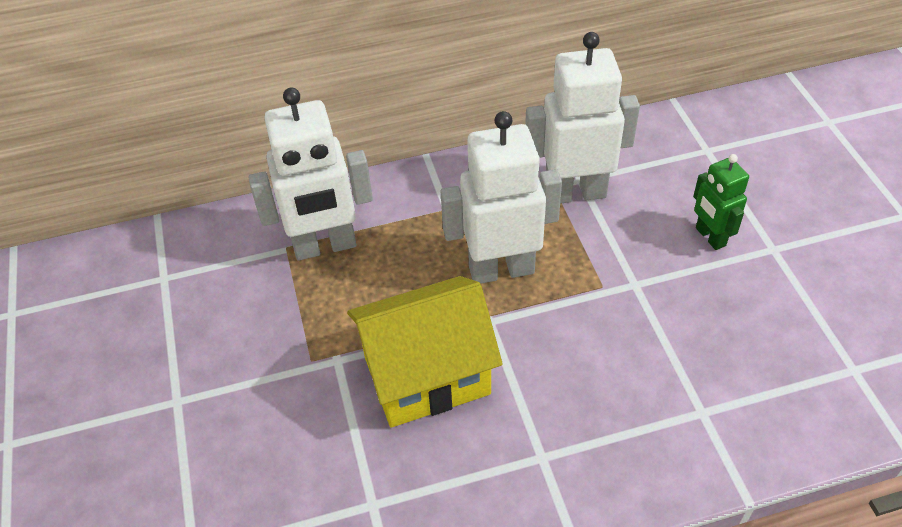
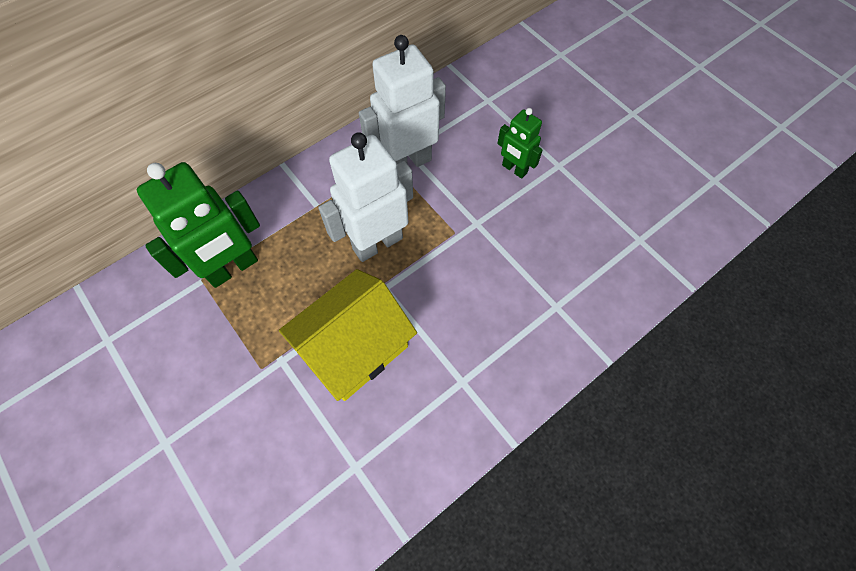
camera: 25 degrees left, 15 degrees up
white robot [248,87,373,261] -> green robot [137,162,260,288]

